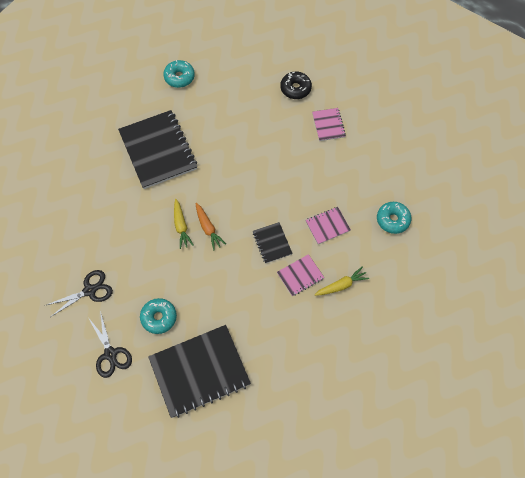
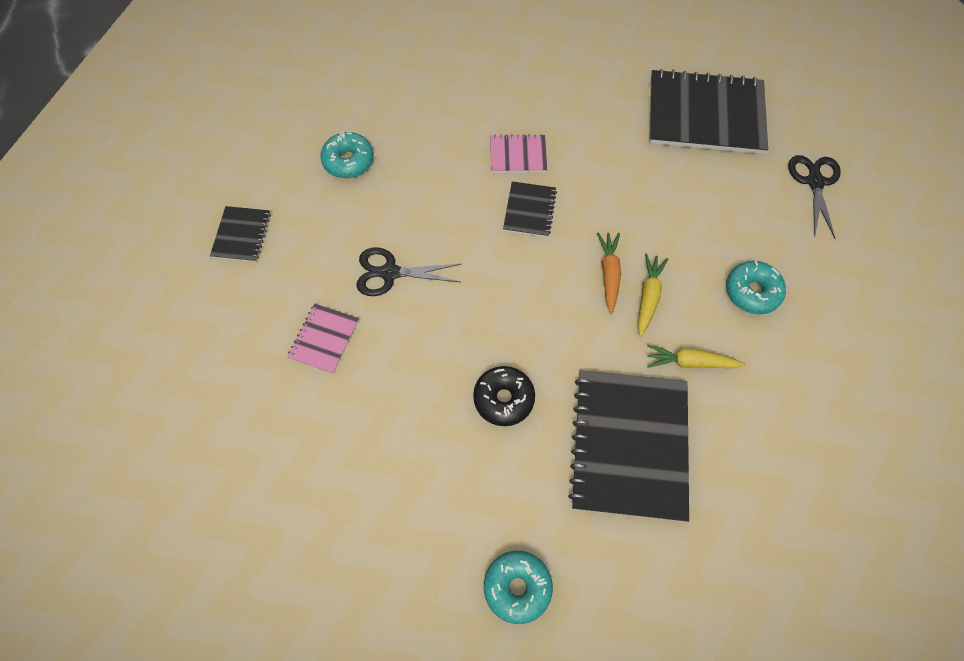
camera: 150 degrees left, 0 degrees up
black scissors [47,270,113,317] -> black scissors moved to [356,248,461,296]
turquoise donut [140,298,177,334] -> turquoise donut moved to [726,261,786,314]
black donut [280,72,312,99] -> black donut moved to [473,366,535,426]
pink notebook [305,207,351,244] -> none
yellow carrot [315,266,369,296] -> yellow carrot moved to [647,344,745,368]
none -> black notebook [210,206,271,262]

